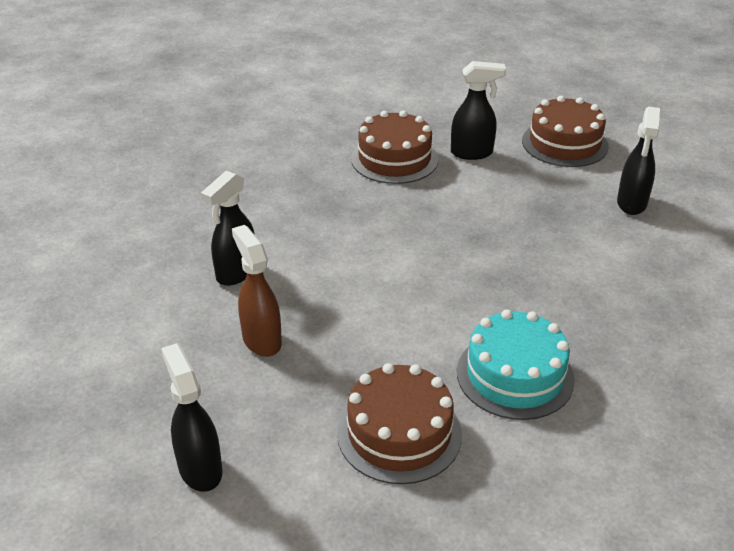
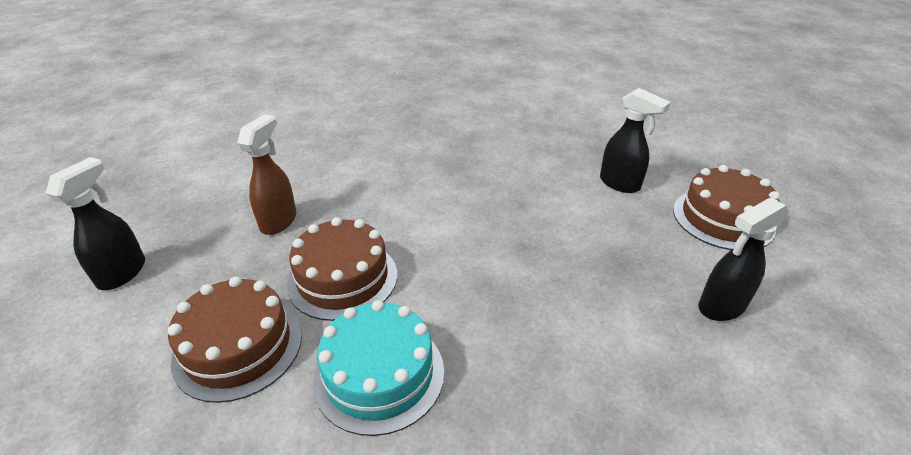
camera: 45 degrees right, 0 degrees up
black spray bottle [201,171,255,286] -> none
brown cake [351,110,438,184] -> brown cake moved to [287,217,397,321]

